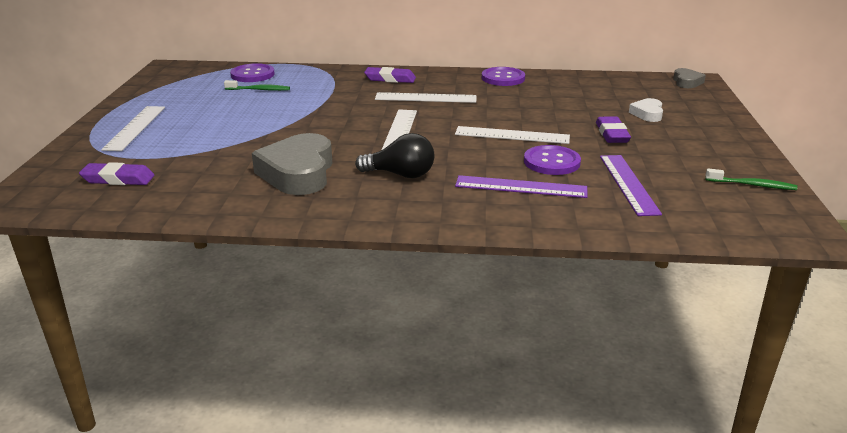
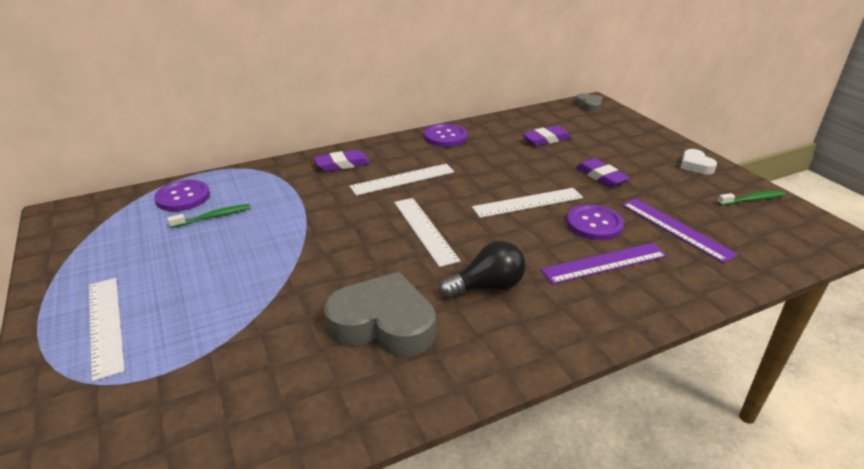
camera: 30 degrees left, 5 degrees up
purple eraser [79,162,155,185] -> purple eraser moved to [522,126,571,146]
grey heart [252,133,332,195] -> grey heart turned 135 degrees clockwise [324,272,436,357]
white heart [629,98,663,122] -> white heart moved to [681,149,717,174]

